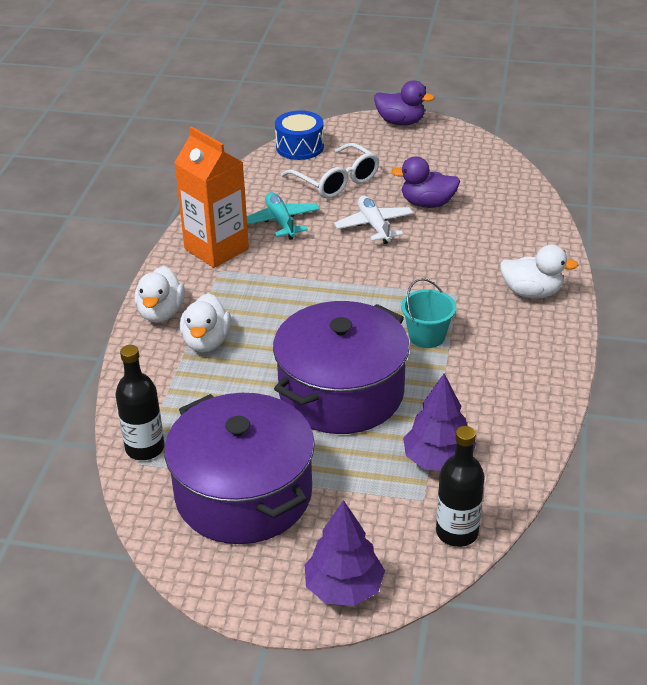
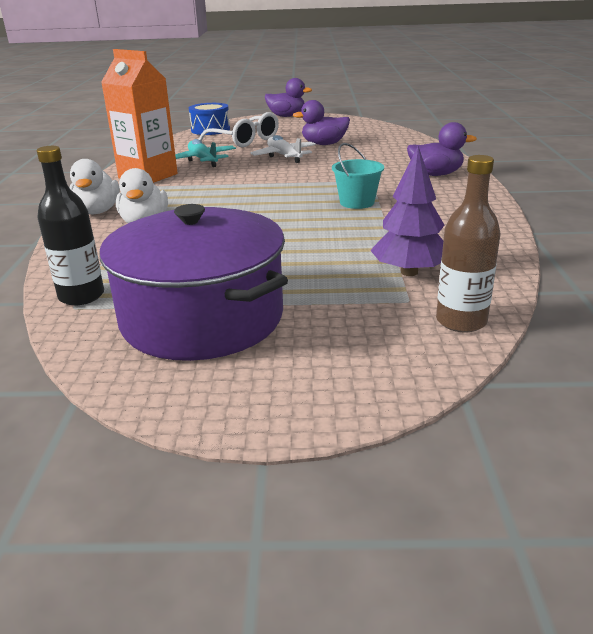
camera: 10 degrees left, 10 degrees down
purple pot [273,301,410,434] -> none
purple tree [304,500,385,606] -> none
black bottle [436,426,485,547] -> brown bottle [436,155,501,332]
white duck [500,245,578,298] -> purple duck [407,122,477,176]

